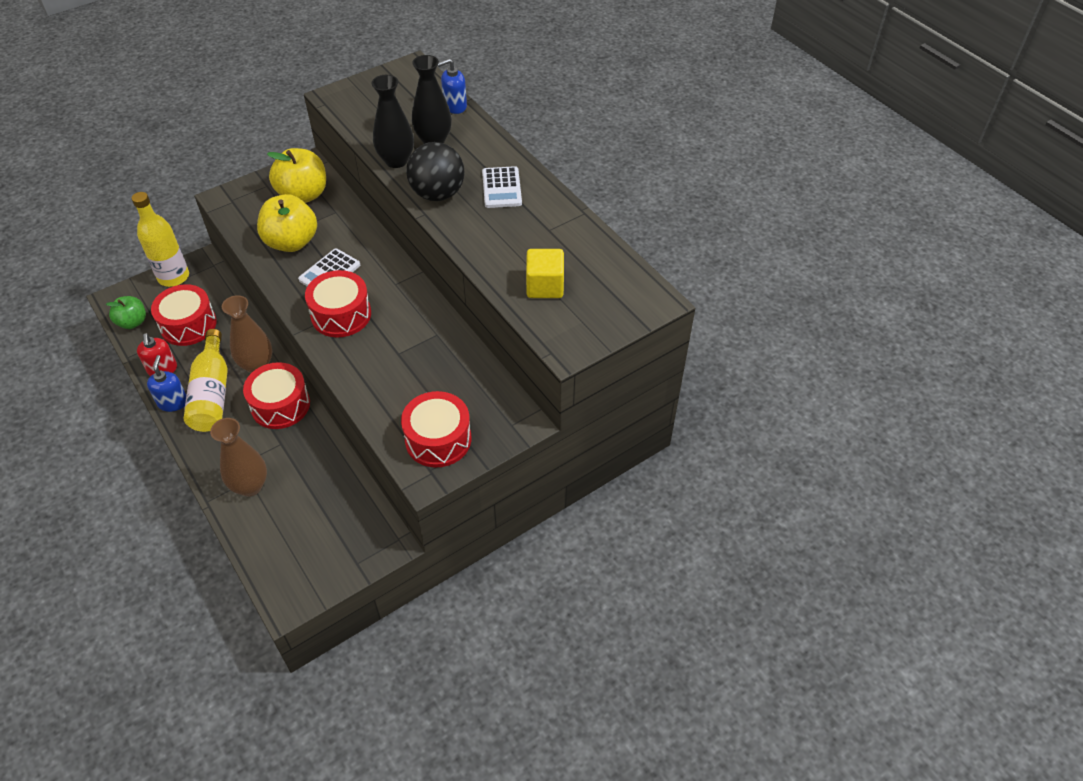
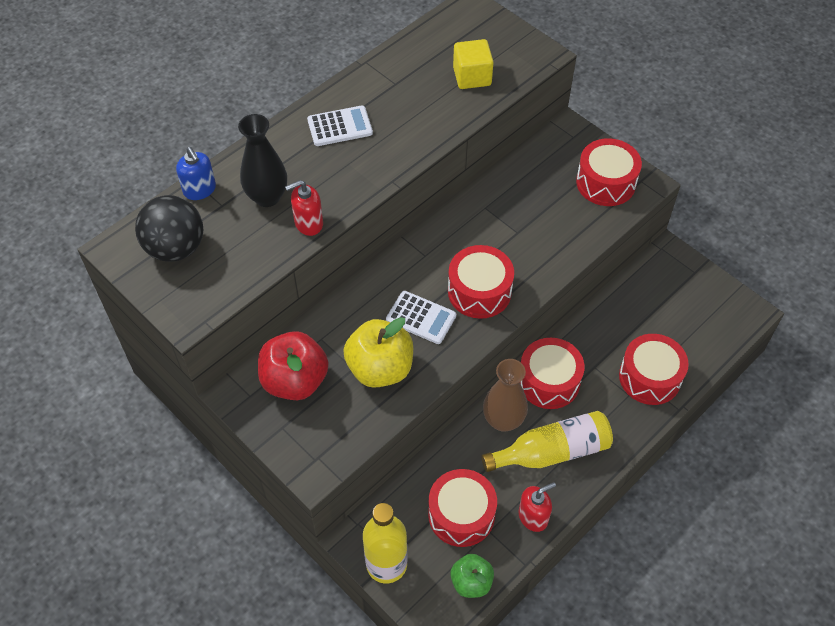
camera: 100 degrees left, 5 degrees up
blue soap dispenser [147,355,186,412] -> none
brown vase [210,418,267,496] -> red drum [619,334,689,405]
yellow apple [267,148,326,203] -> red apple [258,331,329,400]
black vase [371,75,414,168] -> red soap dispenser [285,180,323,236]
black ball [406,142,465,201] -> black ball moved to [135,195,203,262]

